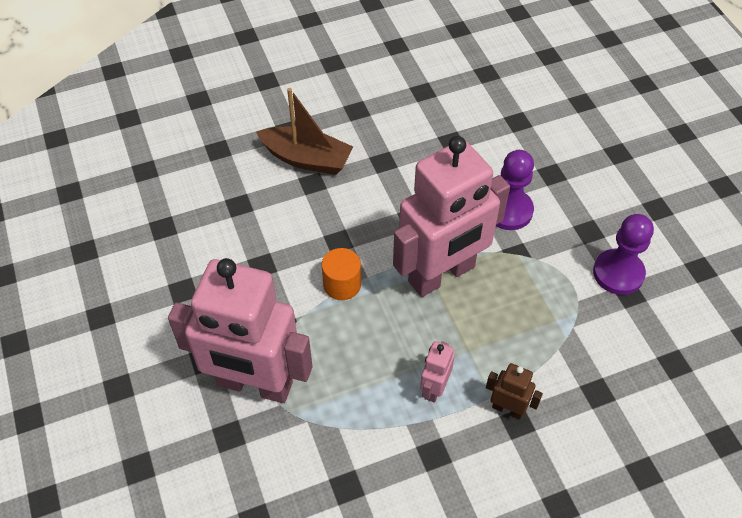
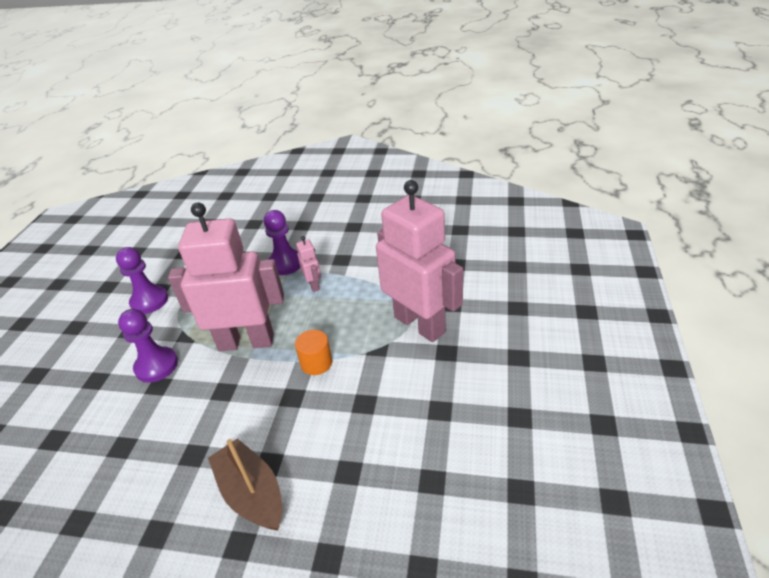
camera: 145 degrees left, 15 degrees down
pink robot [420,341,455,403] -> pink robot turned 75 degrees counterclockwise [296,236,321,292]
brown robot [486,363,543,420] -> purple pawn [264,210,300,275]

